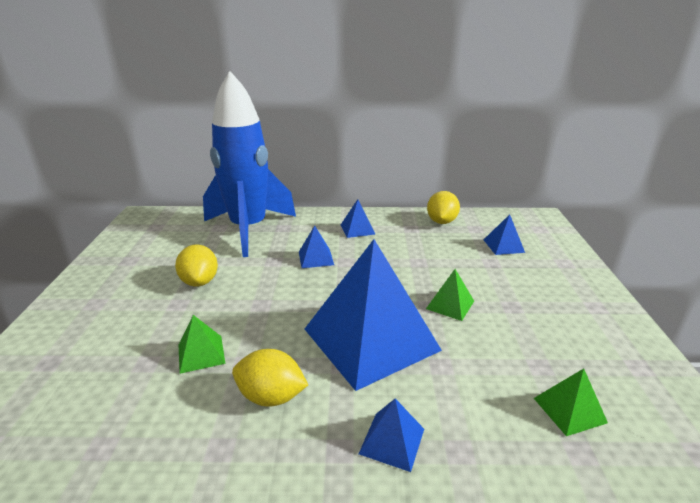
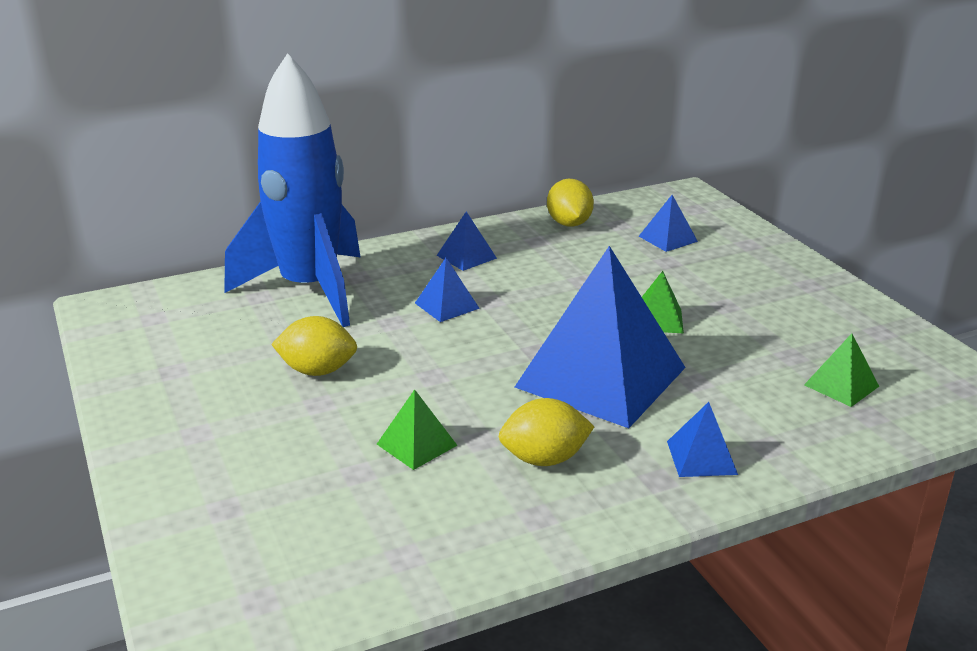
camera: 25 degrees left, 0 degrees up
yellow lemon [175,244,218,287] -> yellow lemon turned 45 degrees counterclockwise [271,316,357,376]

